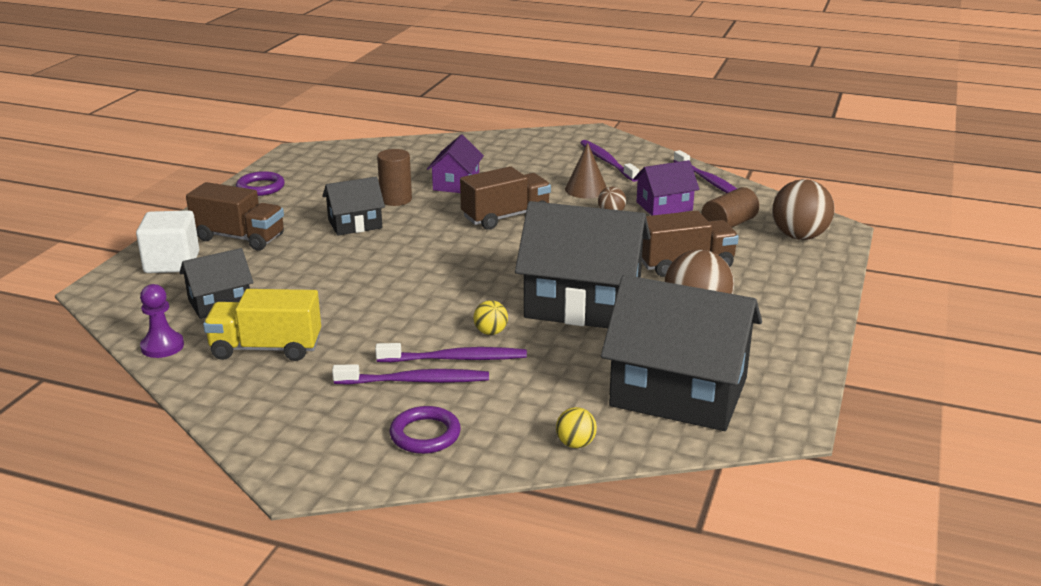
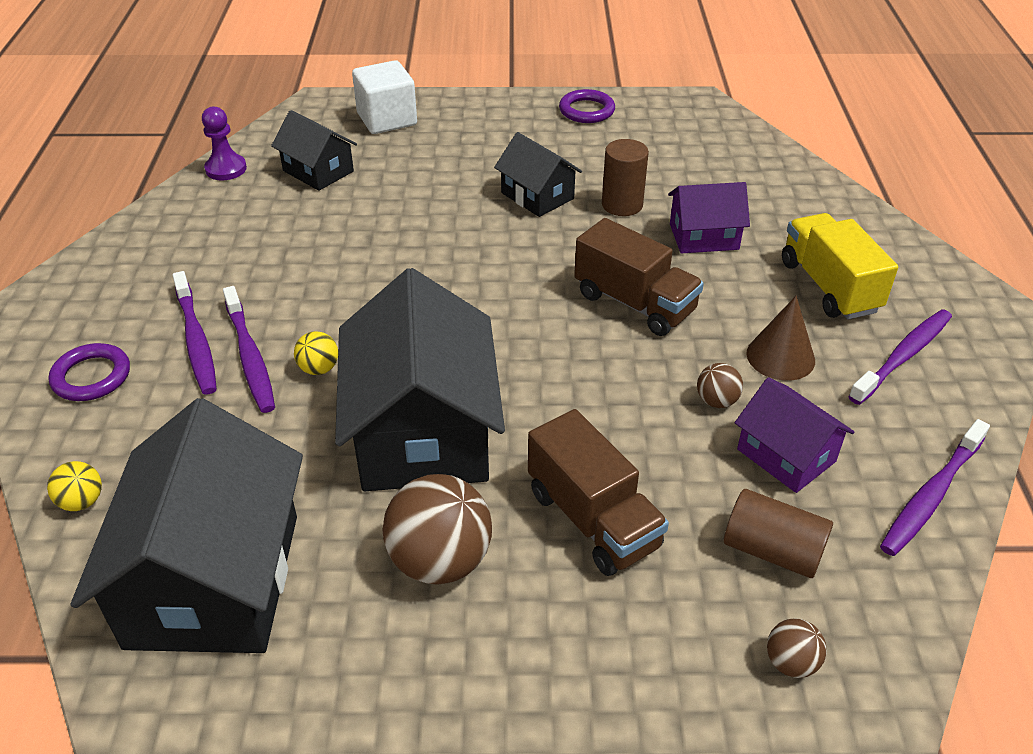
camera: 70 degrees right, 15 degrees up
brown truck [186,182,284,251] -> none
yellow truck [203,289,321,361] -> yellow truck moved to [782,213,898,319]
brown ball [772,179,835,240] -> brown ball [767,619,827,678], size x0.49

